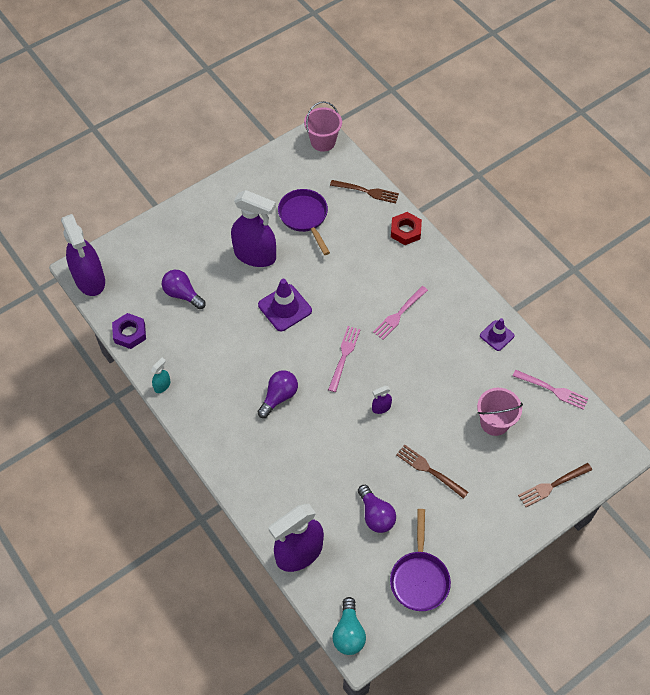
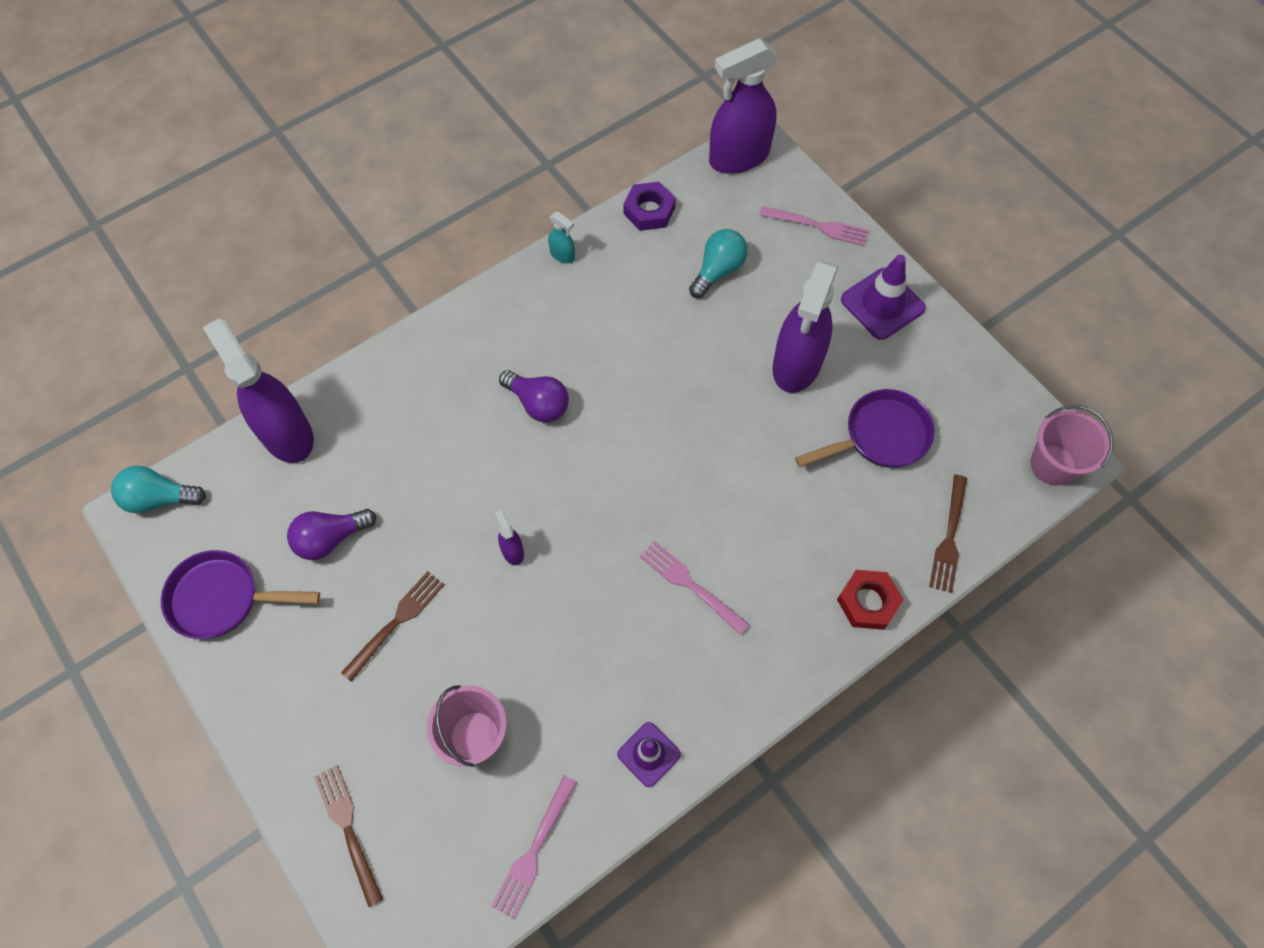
camera: 90 degrees right, 5 degrees up
purple light bulb [162,270,206,309] -> turquoise light bulb [689,229,748,298]
purple traffic cone [258,279,312,331] -> purple traffic cone moved to [841,255,926,340]
pink fork [328,326,360,392] -> pink fork moved to [759,206,869,246]

